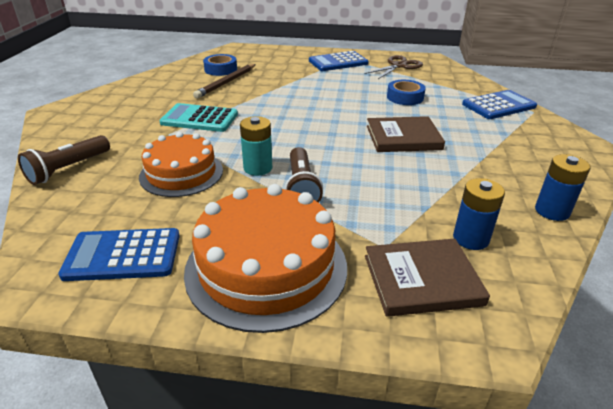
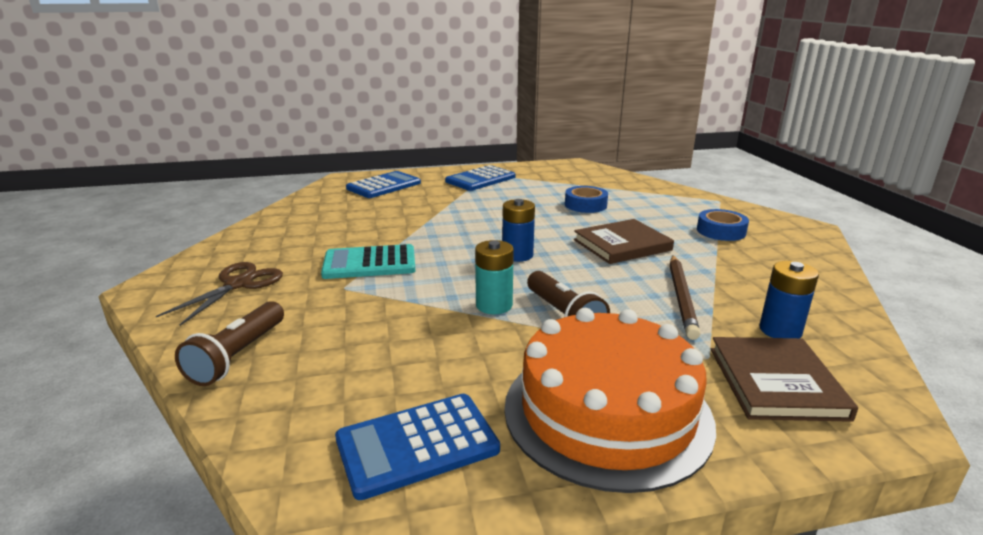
camera: 20 degrees left, 10 degrees down
orange cake [139,132,223,197] -> none
brown pencil [193,64,256,99] -> brown pencil moved to [670,255,700,340]
blue tape [203,54,237,76] -> blue tape moved to [697,209,749,241]
brown scissors [364,55,423,79] -> brown scissors moved to [156,262,283,326]
brown book [365,239,490,317] -> brown book turned 60 degrees counterclockwise [711,337,858,422]
blue calculator [462,90,537,119] -> blue calculator moved to [346,171,421,198]
blue battery [535,154,591,221] -> blue battery moved to [502,199,535,262]

